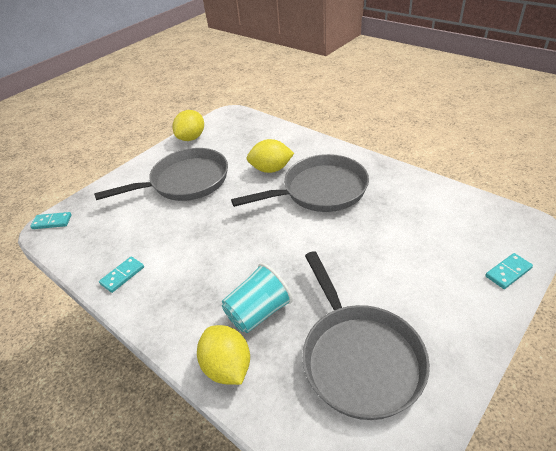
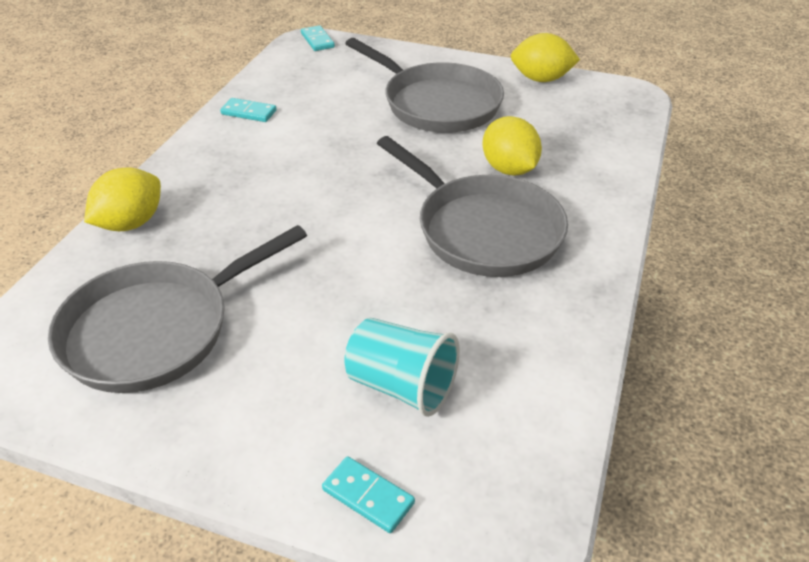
camera: 65 degrees right, 0 degrees up
turquoise cup [222,263,293,333] -> turquoise cup moved to [344,318,460,417]

